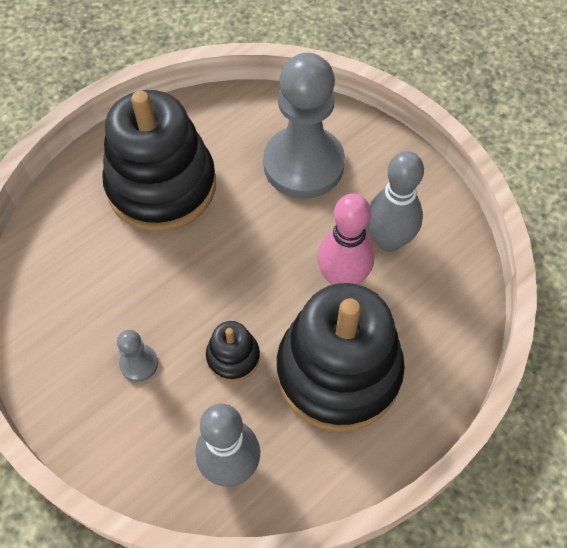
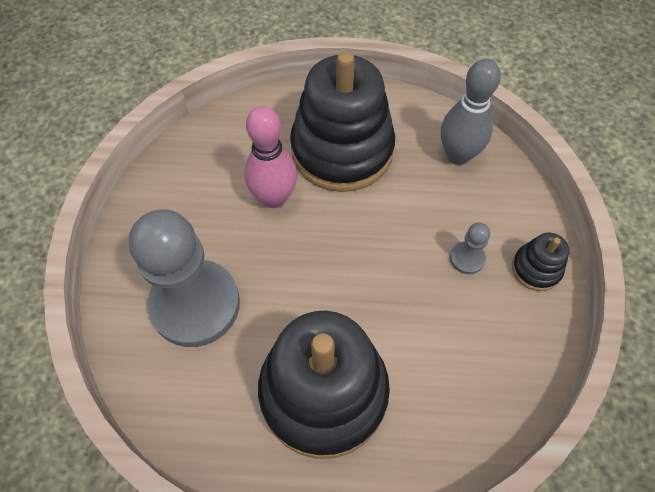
camera: 135 degrees left, 0 degrees up
black stacking toy [206,321,260,382] -> black stacking toy moved to [512,233,569,291]
grey bowling pin [368,151,424,252] -> none

